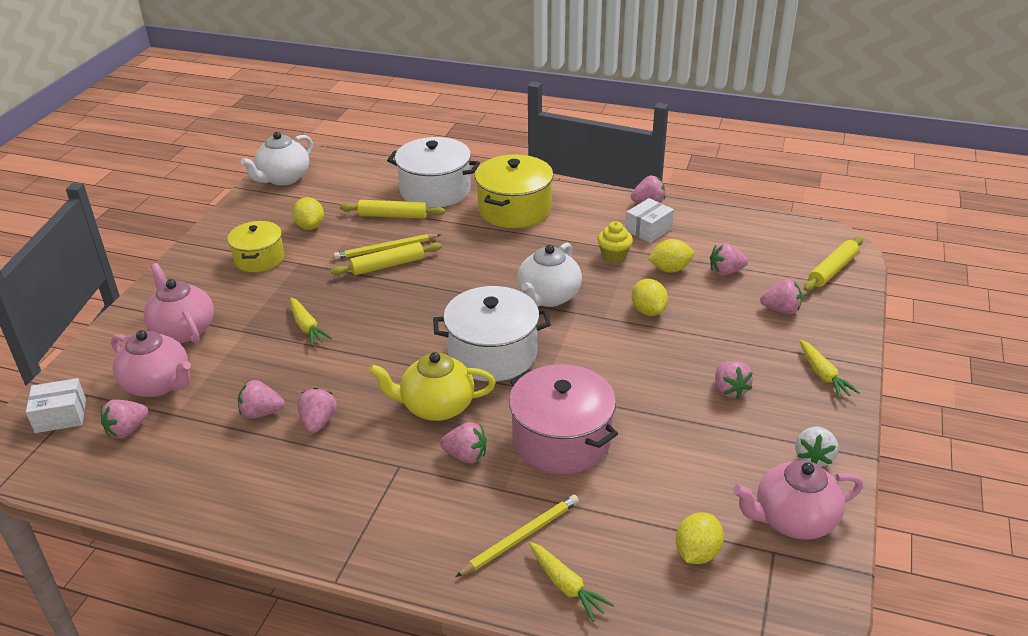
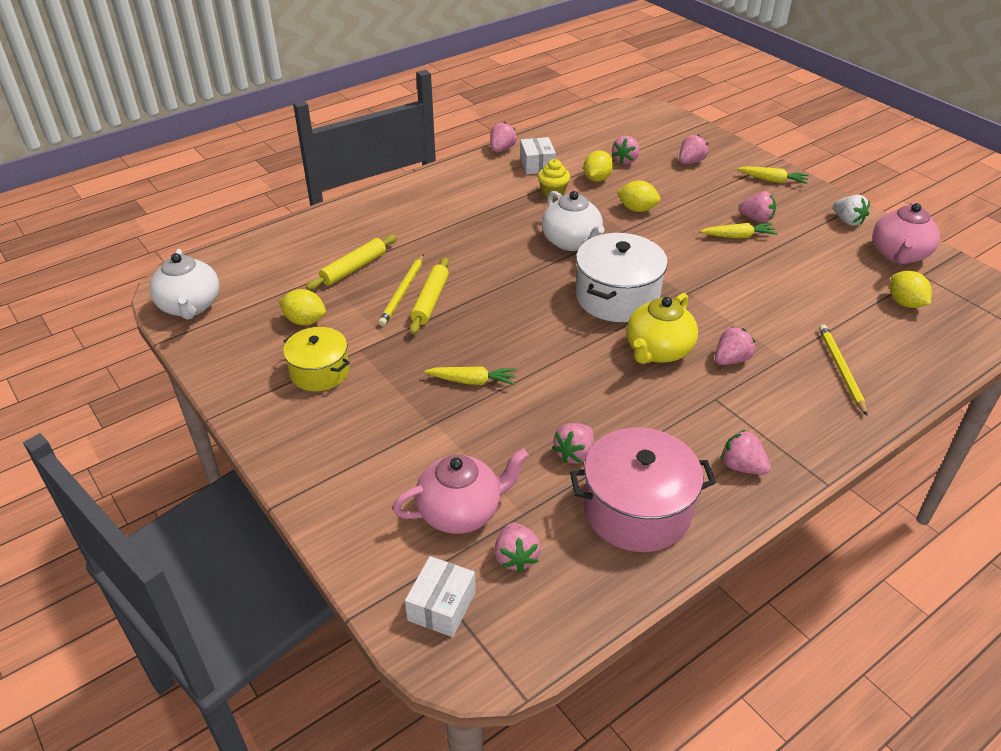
camera: 55 degrees left, 5 degrees up
pink teapot [144,263,214,344] -> none
pink strawberry [297,387,337,433] -> pink strawberry moved to [721,430,771,475]
white pot [387,137,480,208] -> none
yellow pot [475,154,554,228] -> none
pink pot [509,364,618,474] -> pink pot moved to [570,428,716,552]
yellow carrot [529,542,614,622] -> yellow carrot moved to [700,223,778,238]
yellow rolling pin [804,237,863,291] -> none

